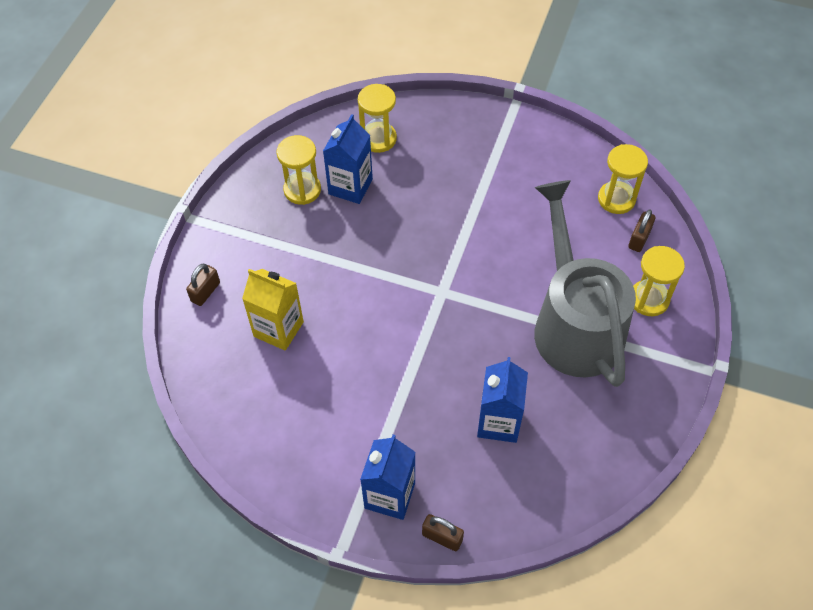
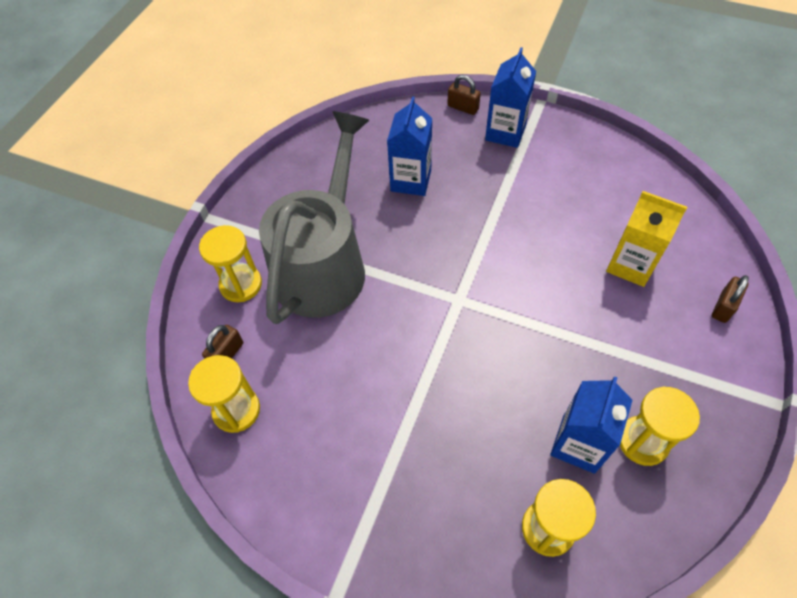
camera: 175 degrees left, 0 degrees up
grey watering can [534,180,636,387] -> grey watering can turned 150 degrees counterclockwise [259,111,369,324]

